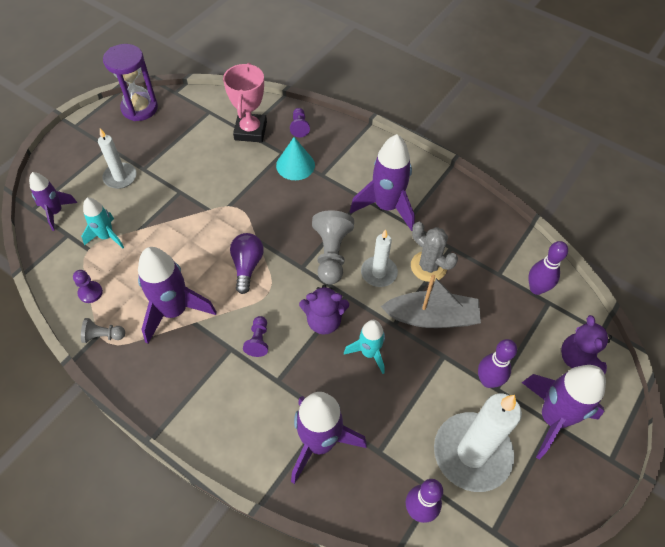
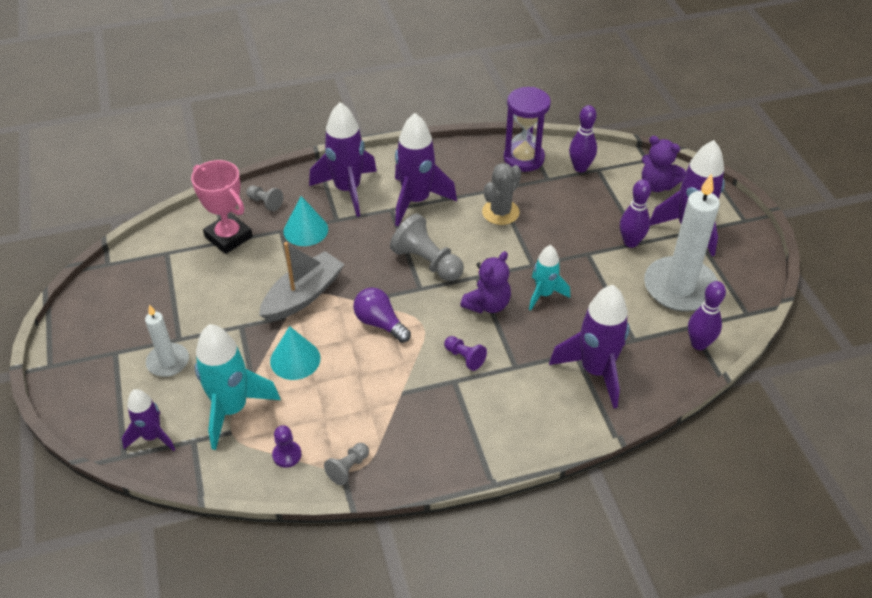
camera: 50 degrees left, 10 degrees down
turquoise rocket [81,198,124,248] -> turquoise rocket [195,324,281,450], size x1.69
purple hourglass [103,44,158,121] -> purple hourglass moved to [504,87,551,172]
purple rocket [138,247,217,344] -> purple rocket moved to [309,102,377,217]
purple pawn [290,108,310,137] -> grey pawn [246,186,283,211]
white candle [361,229,398,287] -> none
grey boat [381,275,481,328] -> grey boat moved to [259,242,345,322]
grey cactus [411,222,458,282] -> grey cactus turned 45 degrees counterclockwise [482,163,521,225]
none -> turquoise cone [270,326,321,380]

